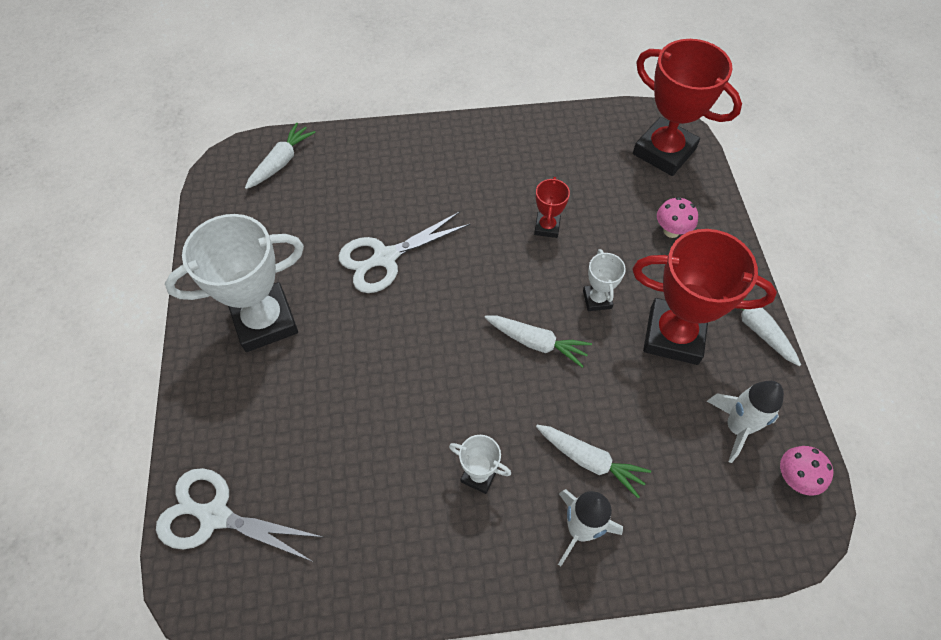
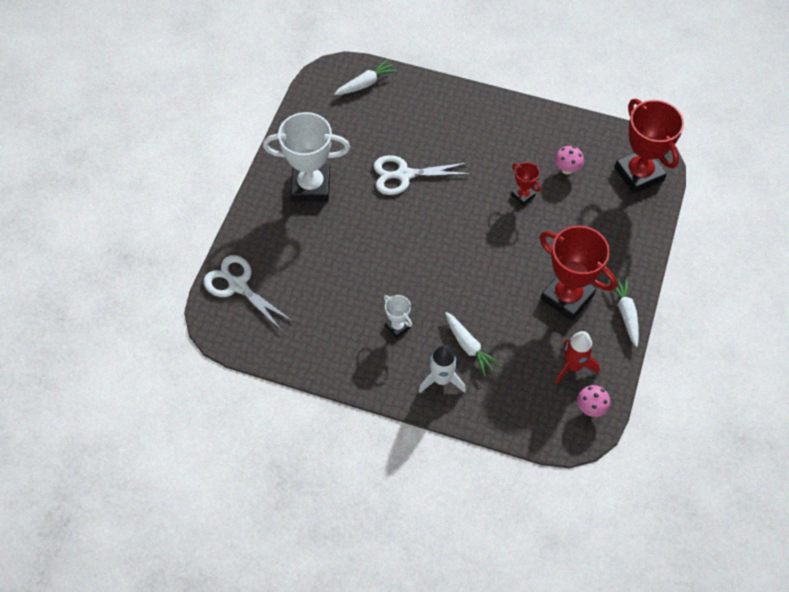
camera: 25 degrees right, 0 degrees up
white carrot [485,316,592,368] -> none
red trophy [534,177,570,238] -> red trophy turned 75 degrees counterclockwise [511,162,541,205]
white trophy [583,249,626,311] -> none
pink mushroom [657,197,698,238] -> pink mushroom moved to [555,146,584,174]
white rocket [707,381,784,463] -> red rocket [555,331,600,384]

